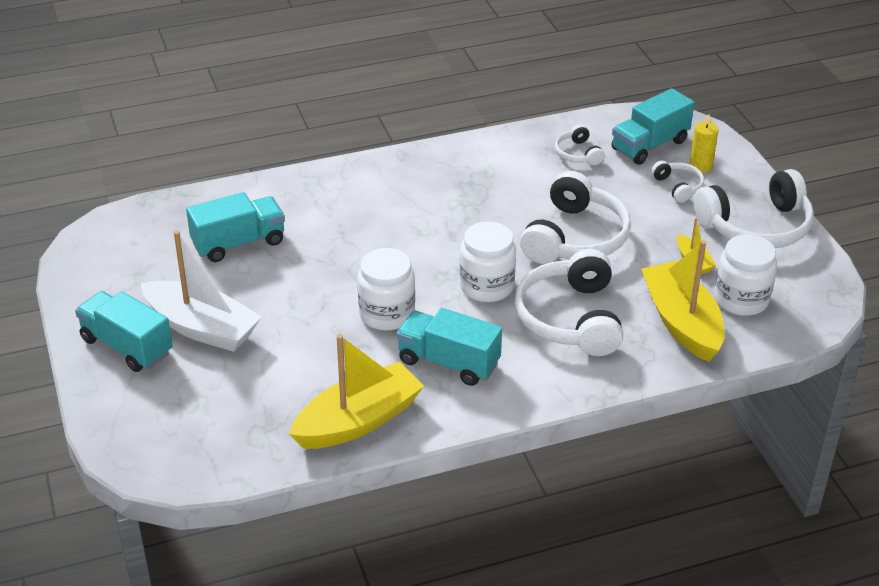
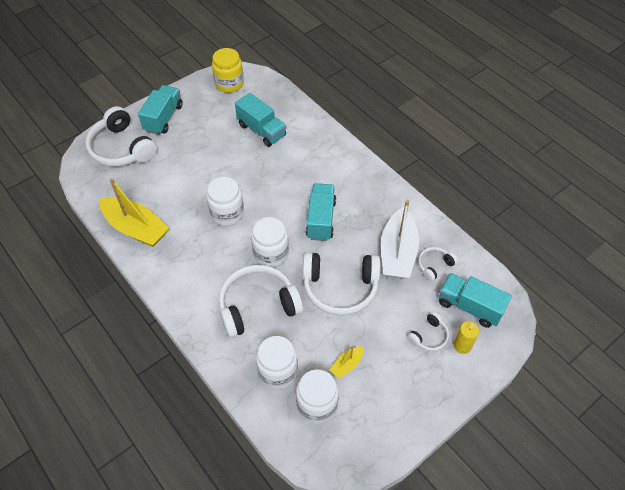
camera: 70 degrees right, 15 degrees up
white boat [140,231,262,352] -> white boat moved to [381,200,419,279]
turquoise truck [396,308,502,386] -> turquoise truck moved to [306,183,336,241]
yellow boat [641,240,725,362] -> white jar [256,336,298,389]
white headphones [693,169,814,248] -> white headphones moved to [85,106,157,167]
none -> yellow jar [212,48,244,93]

